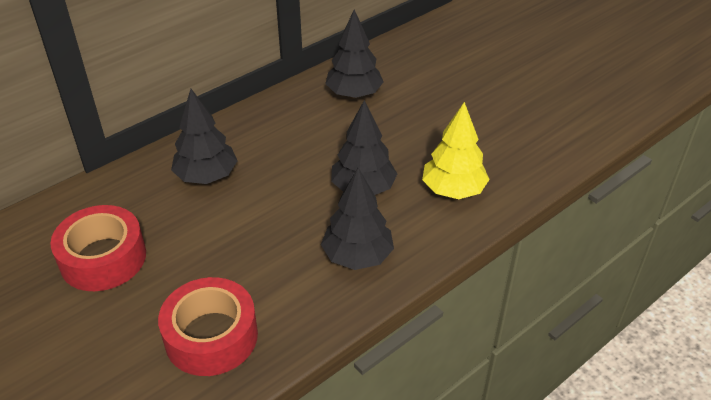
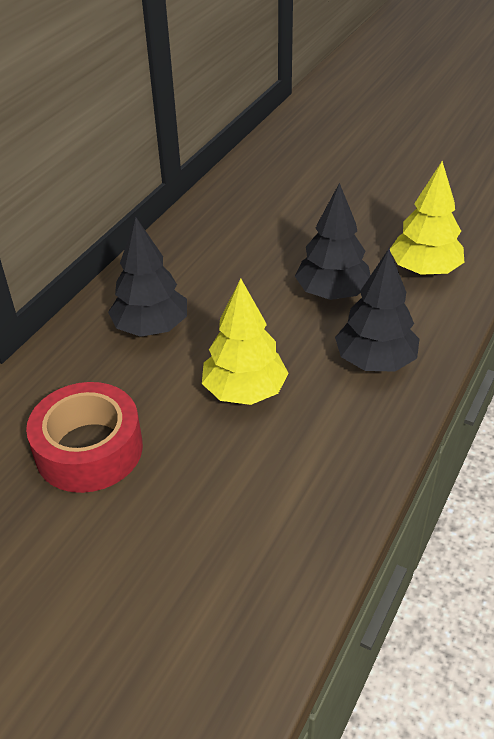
camera: 20 degrees left, 0 degrees up
red tape [158,277,258,376] -> none
black tree [325,10,383,98] -> none
none -> yellow tree [202,278,288,405]

